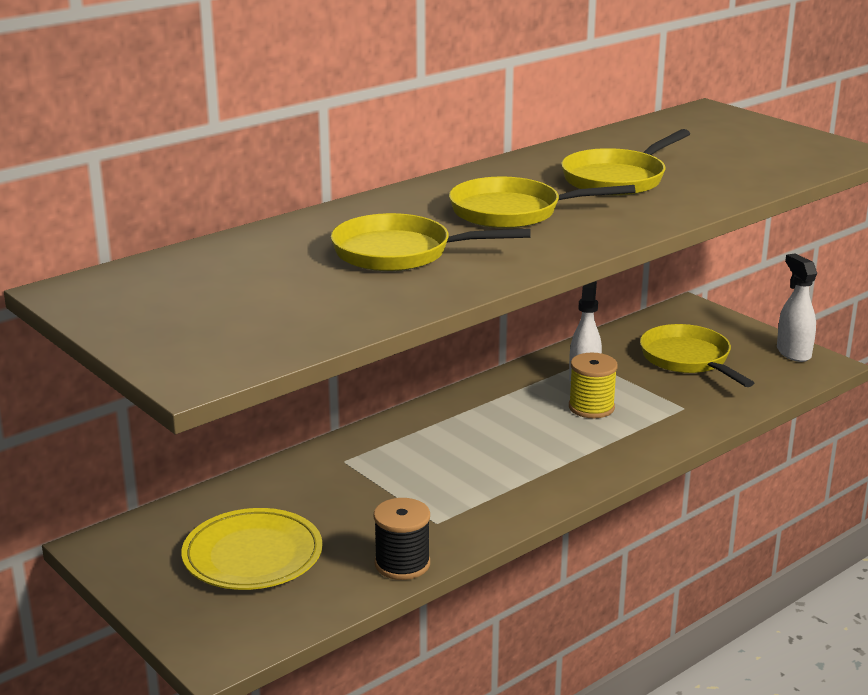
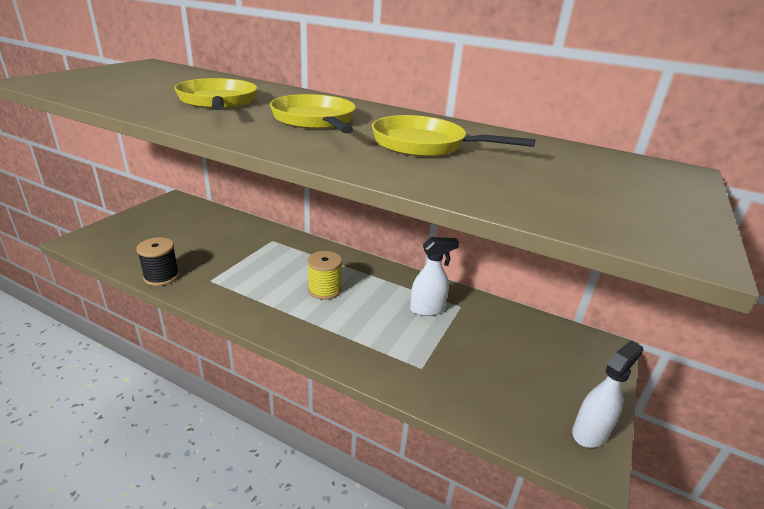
camera: 65 degrees right, 5 degrees up
yellow plate [182,508,323,590] -> none
yellow spool [569,352,618,418] -> yellow spool moved to [307,251,342,300]
yellow pan [640,324,754,387] -> none

